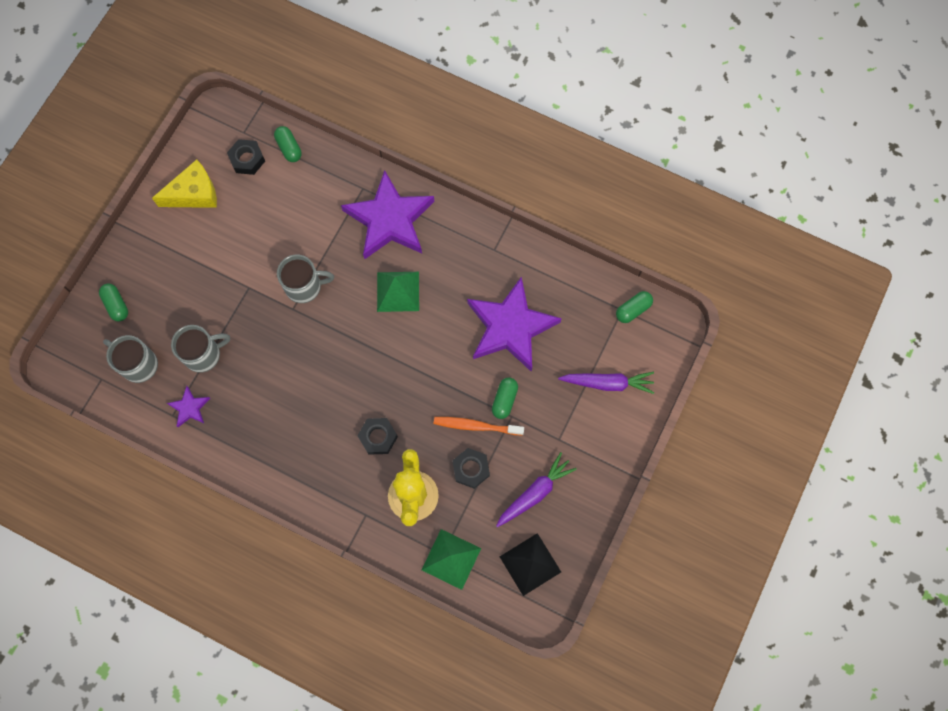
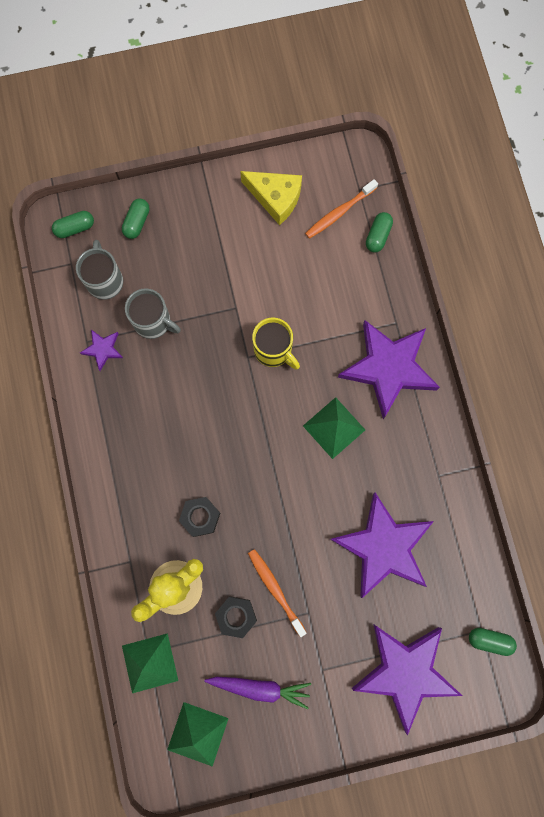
camera: 50 degrees right, 5 degrees up
black nut [227,139,265,175] -> orange toothbrush [305,179,378,239]
grey mug [277,255,334,303] -> yellow mug [252,318,300,369]
green capsule [492,377,518,419] -> green capsule moved to [52,211,94,238]
black pyramid [500,533,561,596] -> green pyramid [167,702,229,767]
purple carrot [558,372,654,394] -> purple star [352,624,462,735]

